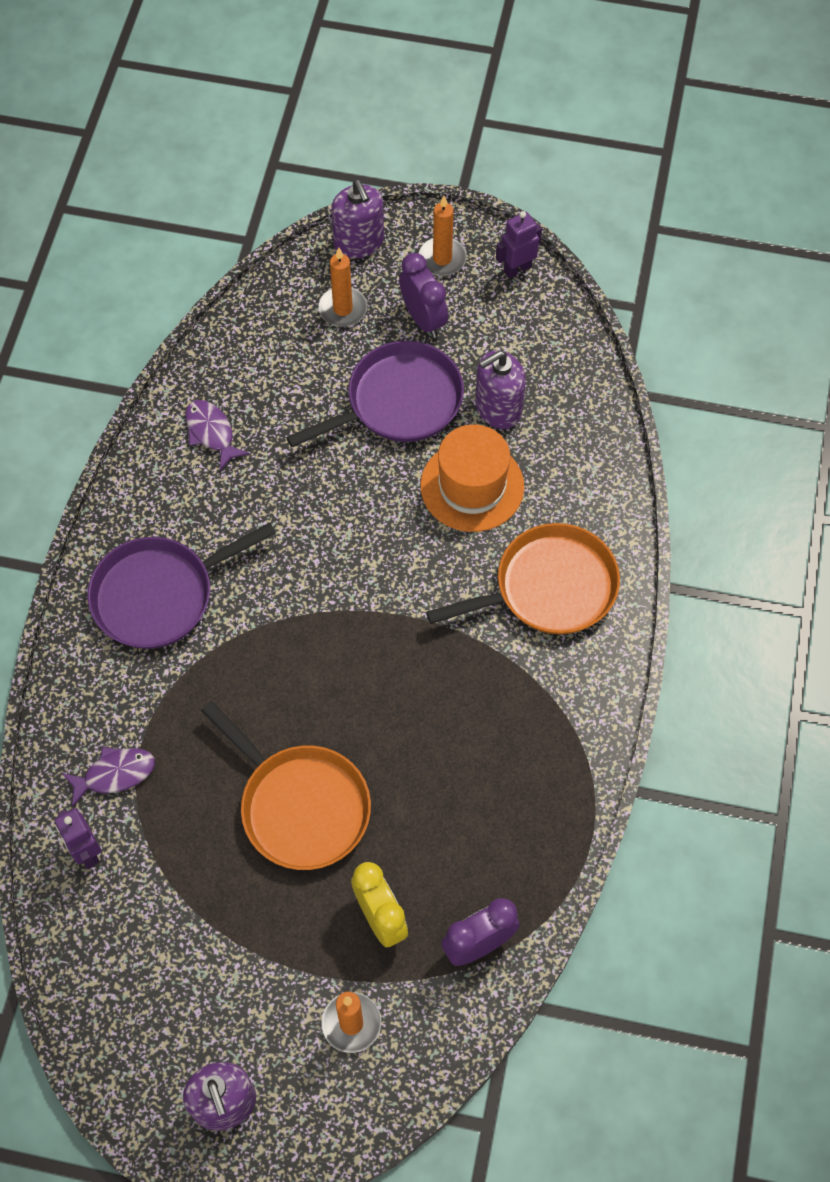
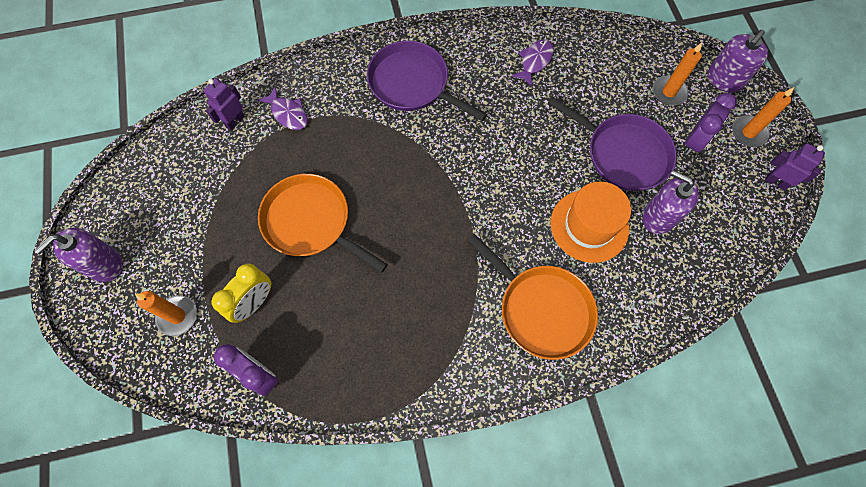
camera: 65 degrees right, 5 degrees up
orange pan [201,701,371,870] -> orange pan turned 105 degrees clockwise [258,174,388,273]

